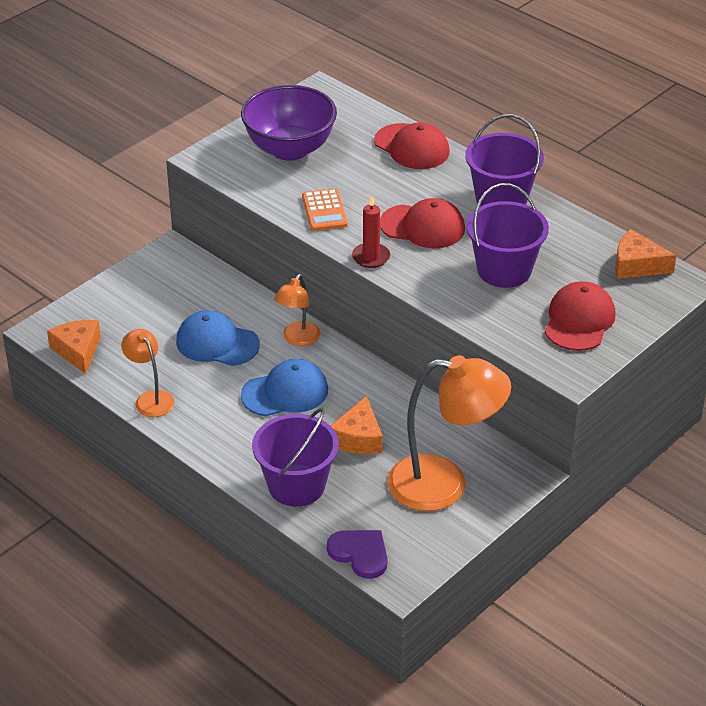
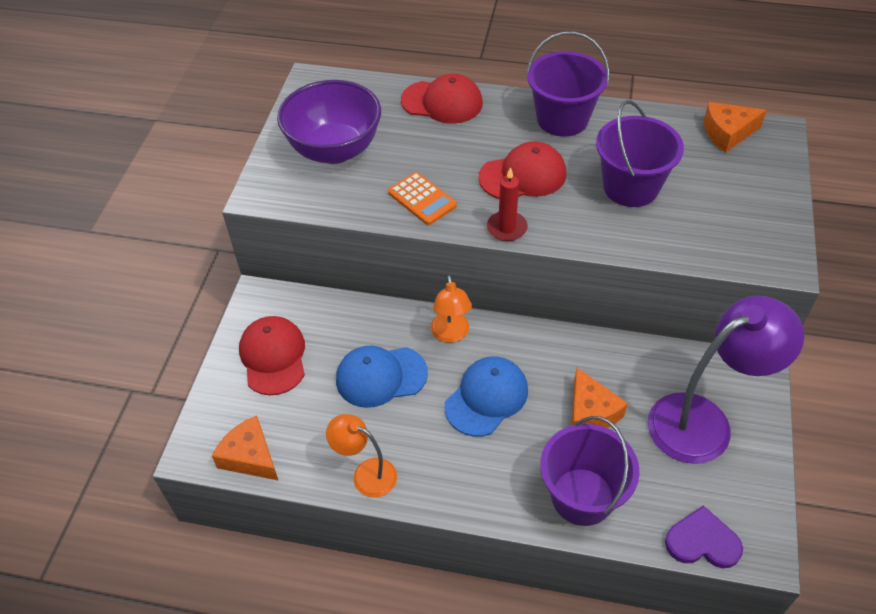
camera: 30 degrees left, 10 degrees up
orange lamp [387,355,511,511] -> purple lamp [648,296,804,464]
red cap [545,281,616,351] -> red cap moved to [239,316,305,395]

